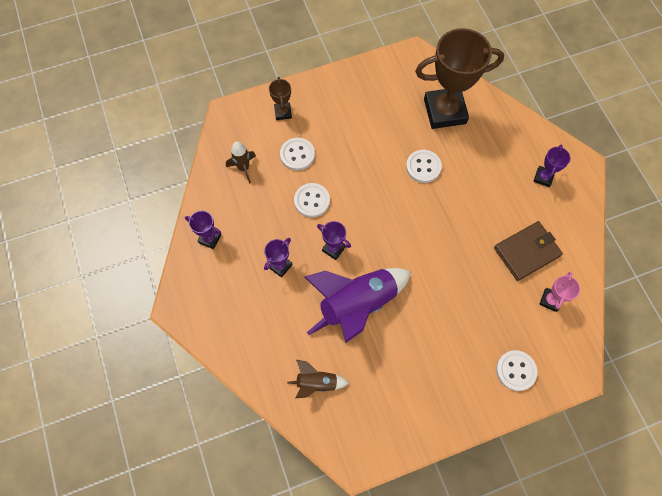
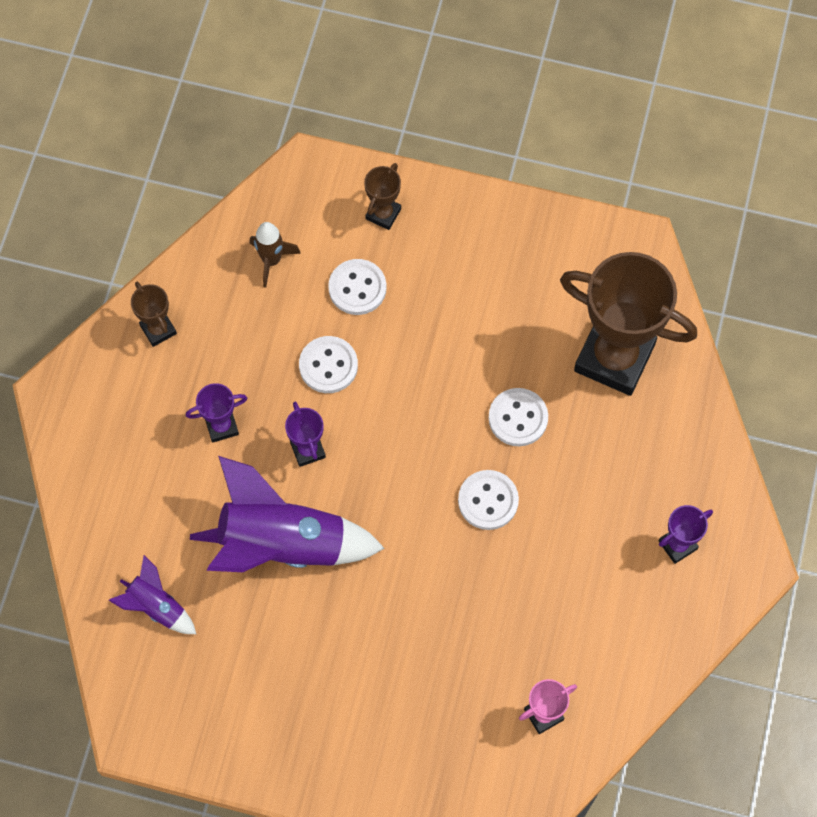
camera: 35 degrees right, 0 degrees up
purple trophy [185,211,221,249] -> brown trophy [131,281,177,347]
brown rocket [287,360,349,398] -> purple rocket [109,555,196,634]
brown wallet [494,221,563,281] -> none
white button [496,350,538,391] -> white button moved to [458,470,519,530]

